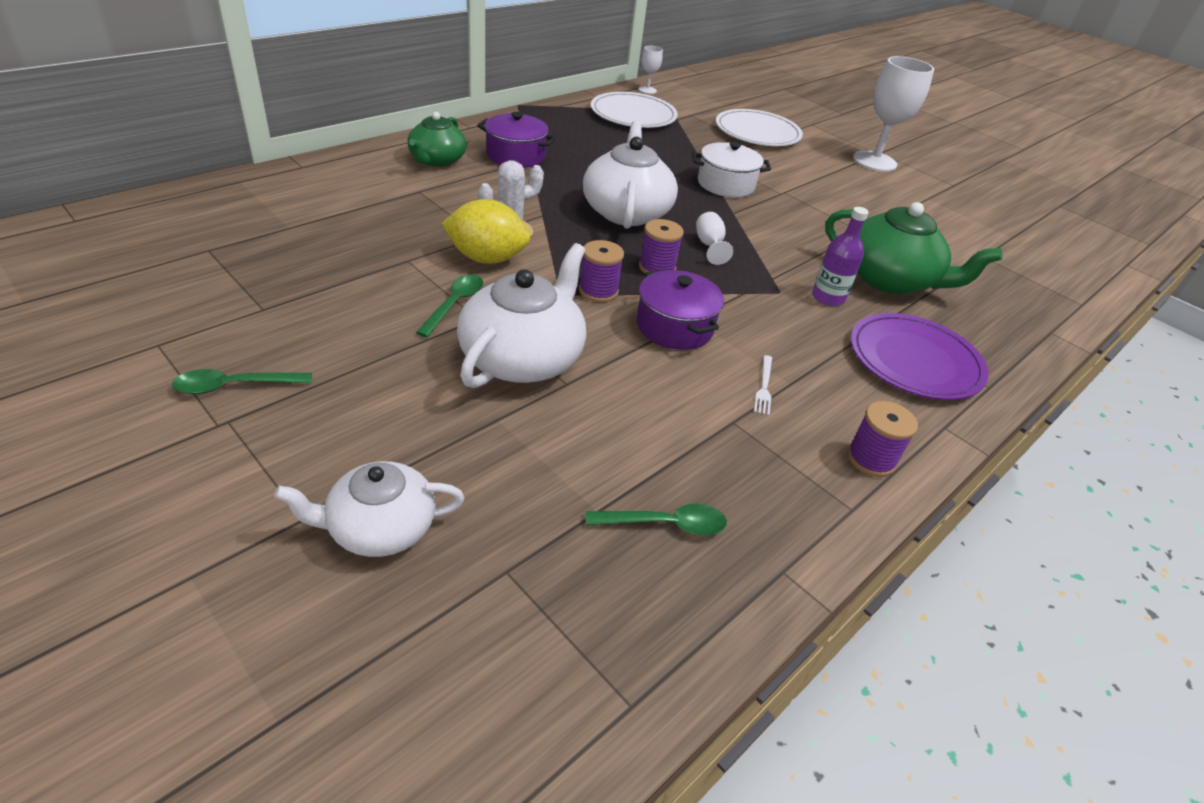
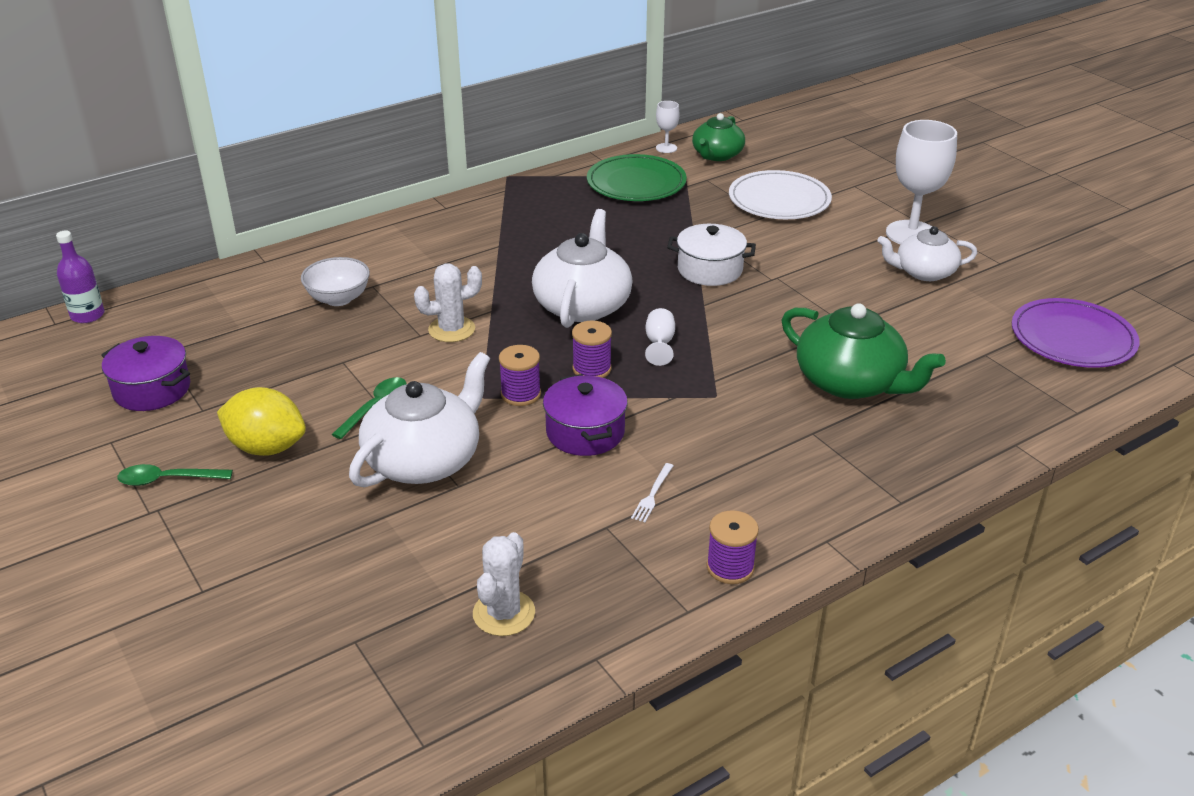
camera: 15 degrees right, 5 degrees down
white teapot [274,461,465,557] -> white teapot moved to [877,226,977,281]
green teapot [407,112,467,167] -> green teapot moved to [692,113,745,161]
yellow lemon [441,199,531,264] -> yellow lemon moved to [217,387,306,456]
purple pot [477,112,556,168] -> purple pot moved to [101,336,190,411]
green spoon [586,504,727,535] -> white cactus [473,532,535,636]
white plate [591,92,678,128] -> green plate [587,154,687,201]
purple bottle [812,207,869,306] -> purple bottle moved to [56,231,105,323]
purple plate [851,313,988,400] -> purple plate moved to [1012,298,1140,368]
none -> white bowl [301,257,370,306]

